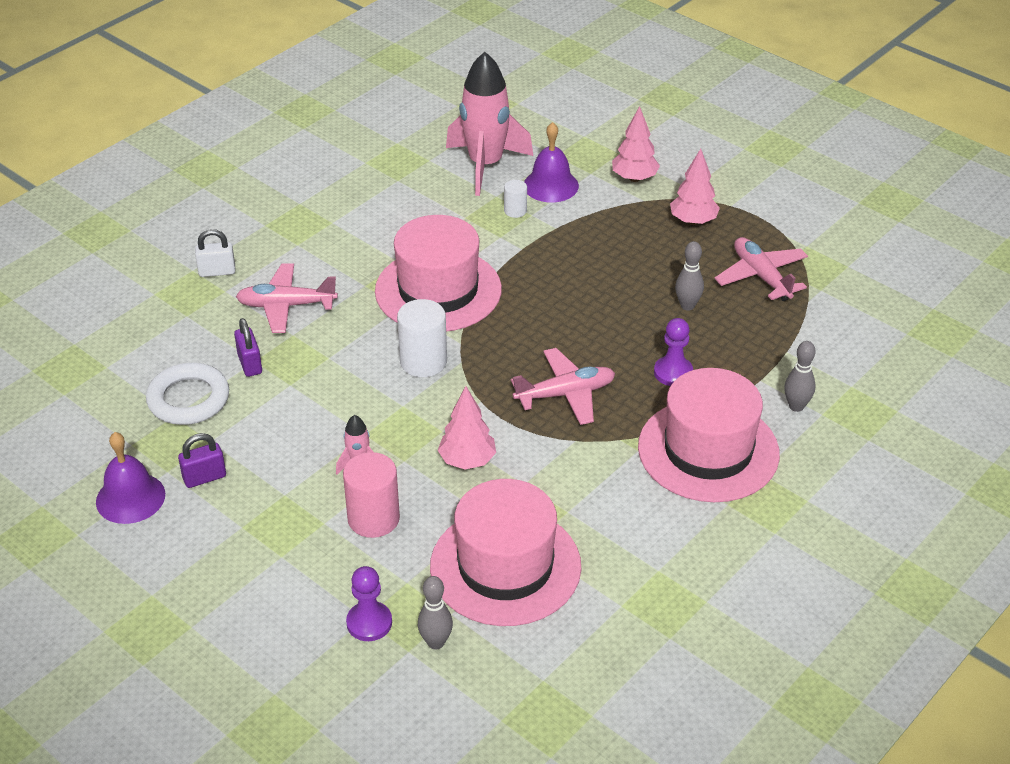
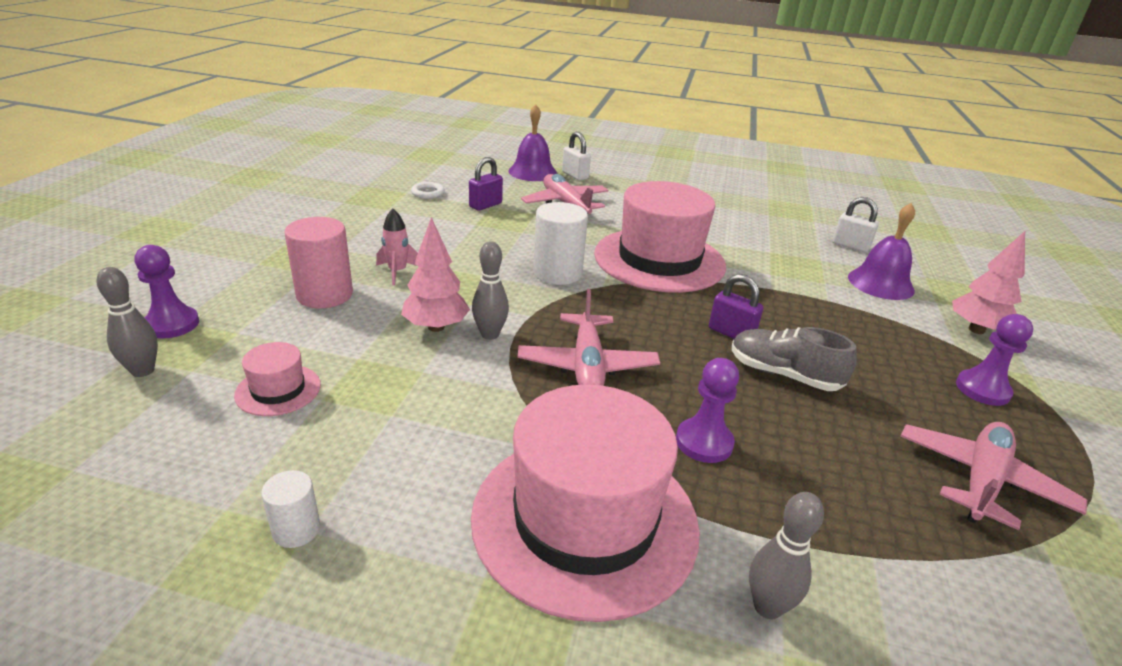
camera: 60 degrees right, 10 degrees down
purple bell [96,432,165,524] -> purple bell moved to [508,104,557,181]
white ring [146,363,229,425] -> white ring [411,182,445,199], size x0.48
purple padlock [178,433,226,488] -> purple padlock moved to [709,274,763,339]
pink hat [430,479,581,626] -> pink hat [234,342,321,416], size x0.43
pink rocket [446,52,533,196] -> white padlock [833,197,879,252]
white cylinder [504,180,527,218] -> white cylinder moved to [261,470,320,548]
pink plane [511,348,615,425] -> pink plane turned 45 degrees clockwise [518,289,660,386]
pink tree [670,149,720,225] -> purple pawn [956,314,1033,406]
grey bowling pin [675,241,704,311] -> grey bowling pin moved to [472,241,509,340]
none -> grey shoe [732,327,857,391]

